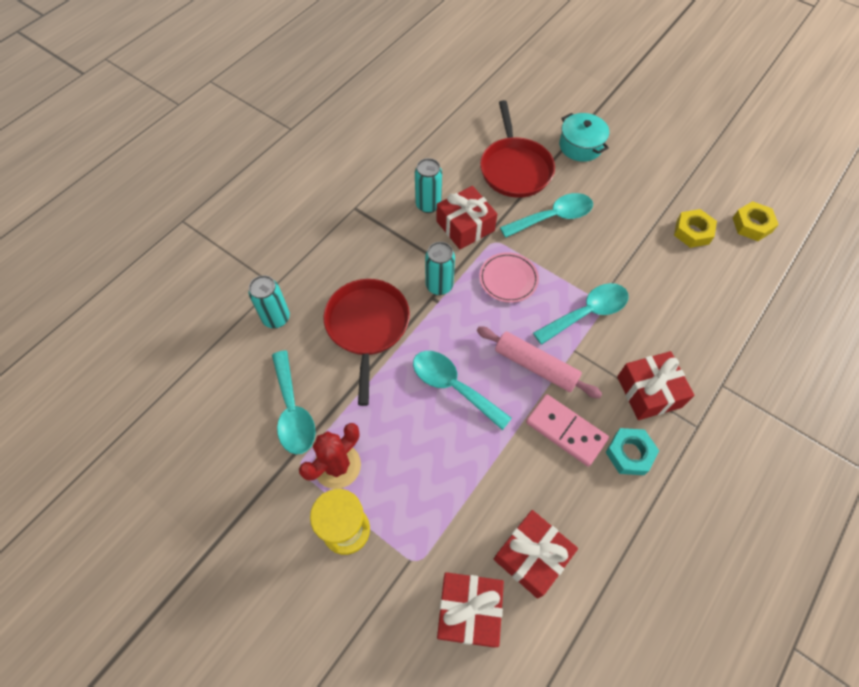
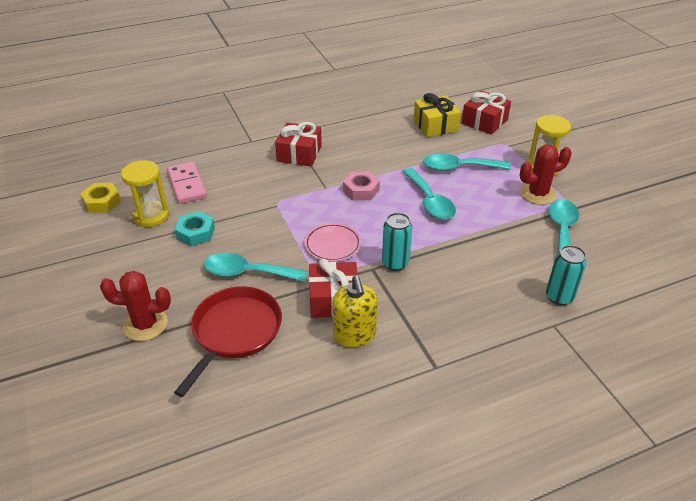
camera: 150 degrees left, 20 degrees down
red pan [324,279,410,406] -> none
turquoise can [415,158,442,213] -> yellow soap dispenser [332,276,378,347]
pink rolling pin [477,326,602,398] -> pink nut [343,171,380,200]
red gift [494,510,578,599] -> yellow gift [414,93,461,137]
pink domino [526,394,609,466] -> pink domino moved to [167,162,207,204]
turquoise spoon [533,283,629,345] -> turquoise spoon moved to [423,153,511,171]
turquoise pot [559,113,609,162] -> red cactus [100,271,171,341]
turquoise nut [605,428,659,475] -> turquoise nut moved to [175,211,215,246]
yellow nut [674,209,717,248] -> yellow hourglass [121,160,169,227]

